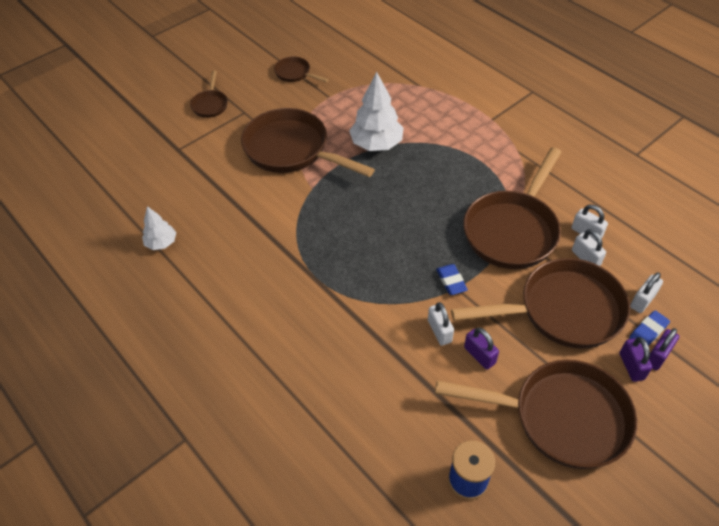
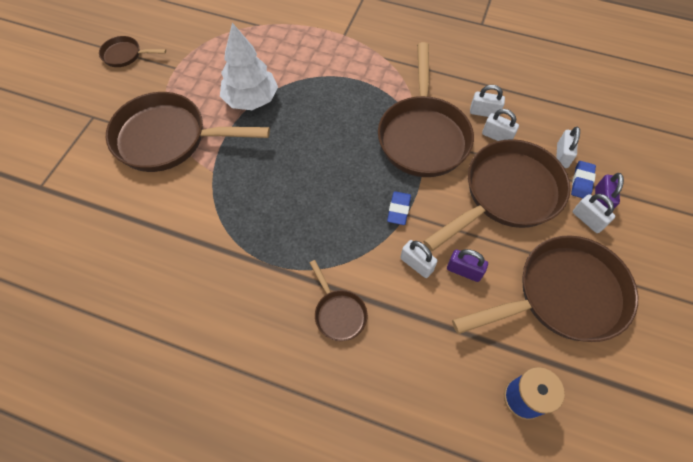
camera: 30 degrees left, 10 degrees up
white tree [142,206,176,250] -> none
brown pan [190,71,228,118] -> brown pan moved to [310,260,368,341]
blue eraser [436,264,468,295] -> blue eraser turned 60 degrees clockwise [387,191,411,225]
purple padlock [619,337,653,382] -> white padlock [573,194,615,233]

